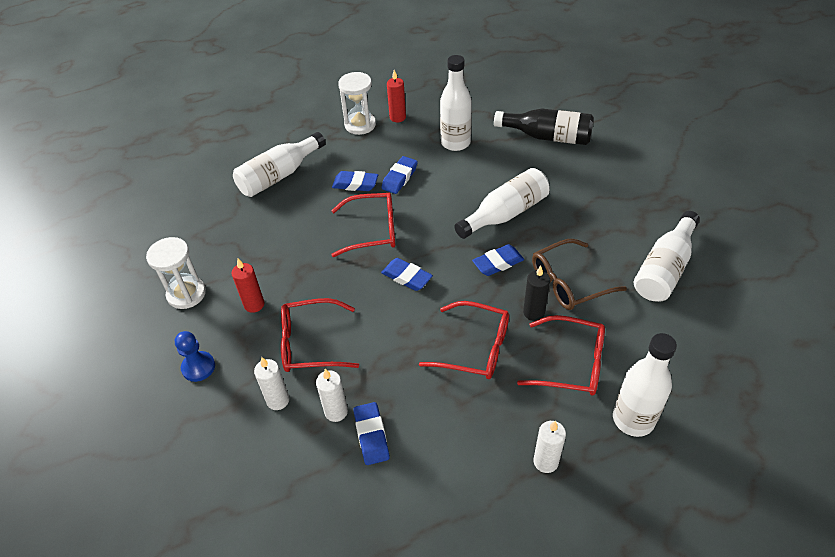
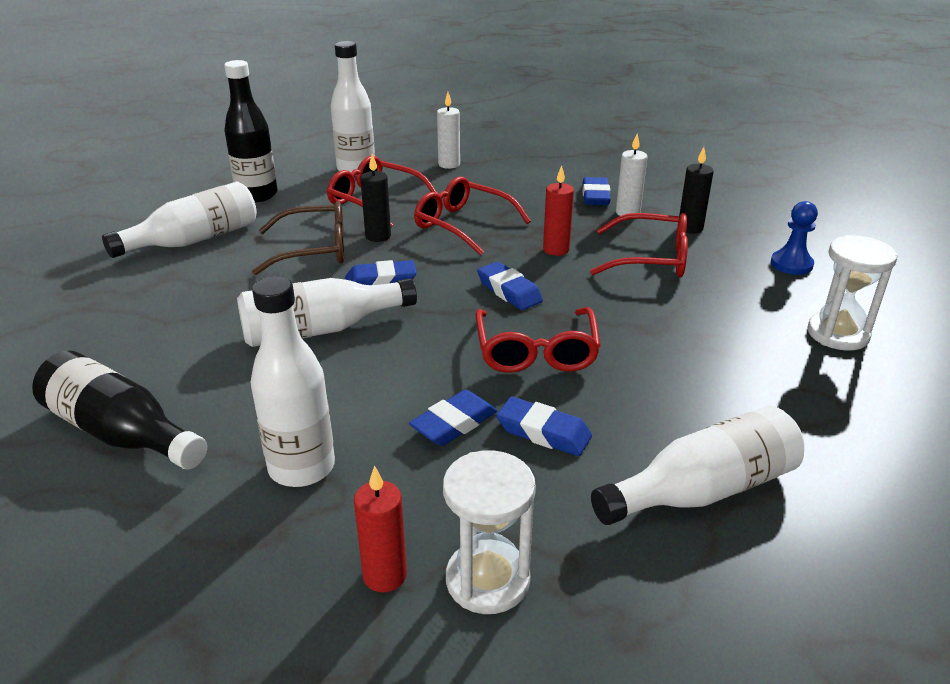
camera: 165 degrees left, 15 degrees down
red candle [232,259,264,313] -> red candle moved to [543,165,574,256]
white candle [254,357,289,410] -> black candle [679,147,714,234]
red glasses [331,193,395,257] -> red glasses turned 105 degrees counterclockwise [475,308,601,373]
none -> black bottle [224,60,278,202]

